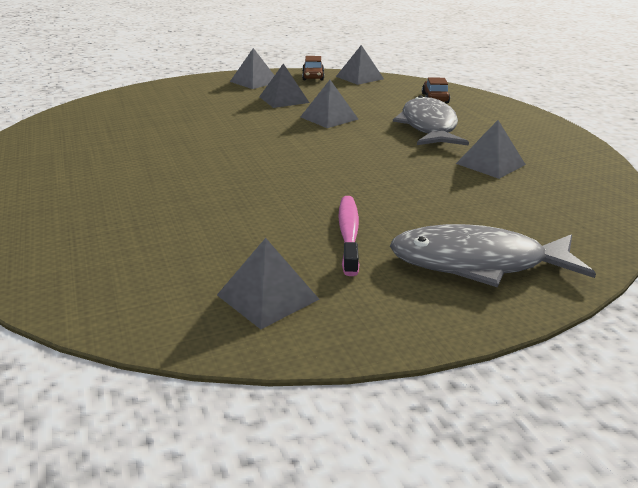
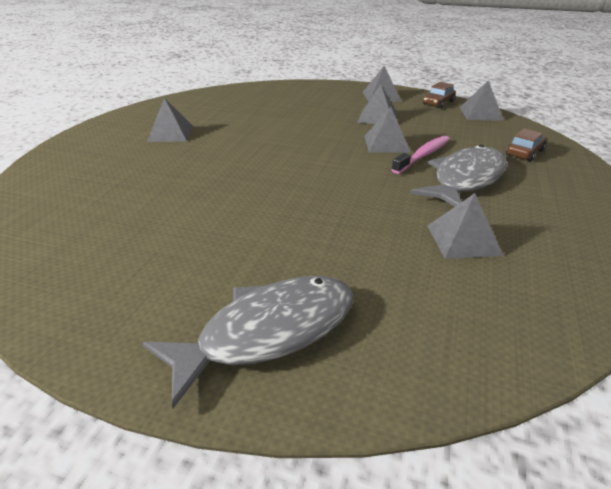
camera: 40 degrees right, 5 degrees up
grey pyramid [217,238,319,329] -> grey pyramid moved to [147,98,193,142]
pink toothbrush [338,196,360,276] -> pink toothbrush moved to [391,136,450,174]
grey fish [390,224,596,287] -> grey fish turned 105 degrees clockwise [143,276,354,408]

